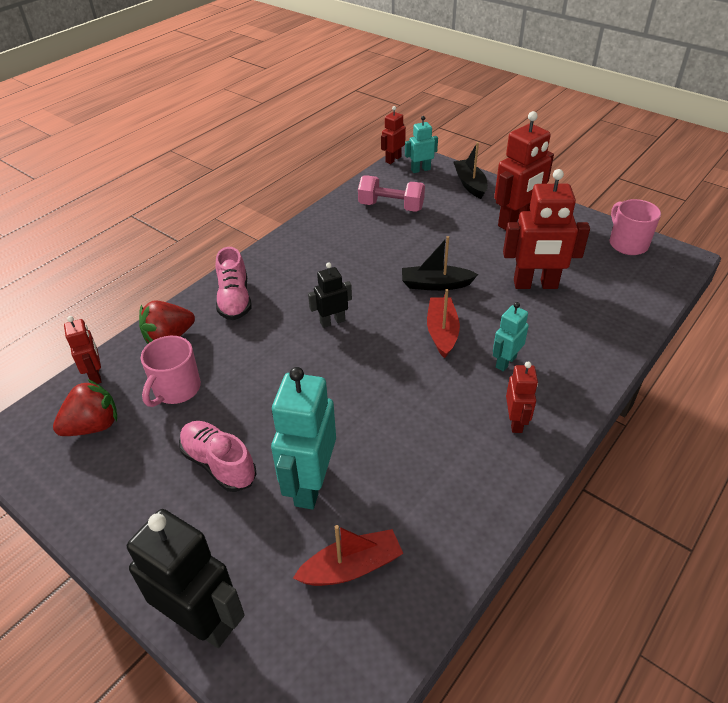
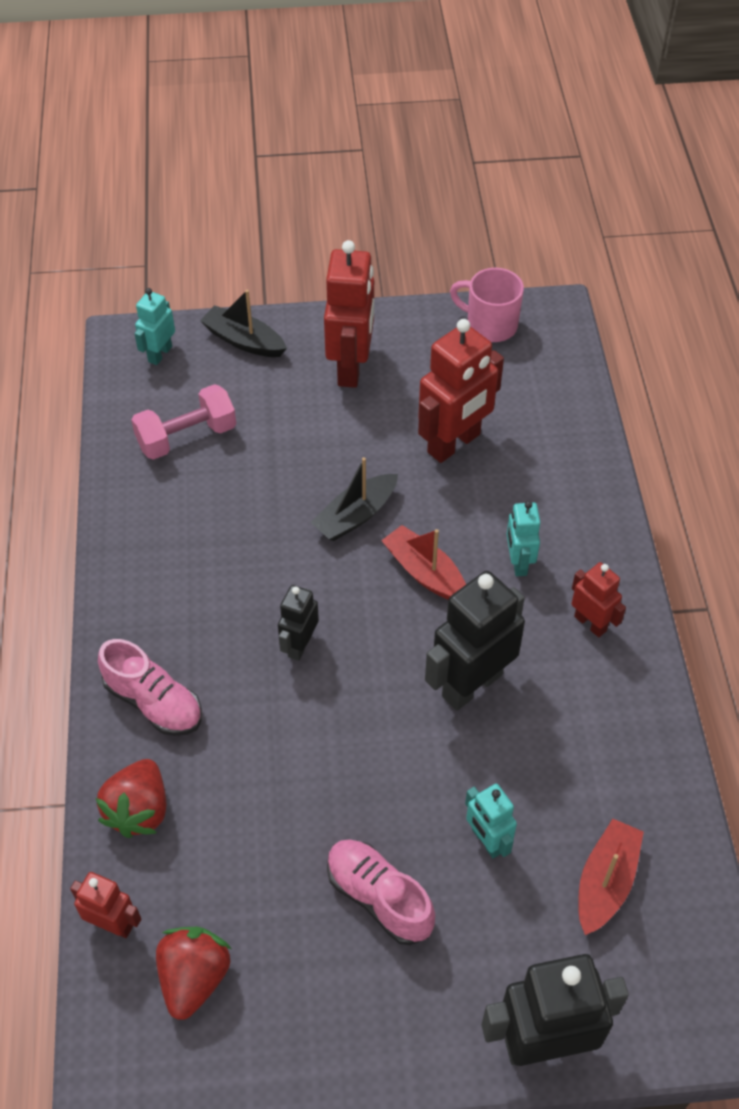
camera: 45 degrees left, 10 degrees up
pink mug [141,336,201,407] -> none
pink shoe [179,421,256,492] -> pink shoe turned 45 degrees clockwise [327,839,435,945]
turquoise robot [271,367,336,509] -> turquoise robot [465,784,517,858], size x0.55
red robot [381,106,406,164] -> none
none -> black robot [425,571,525,711]

